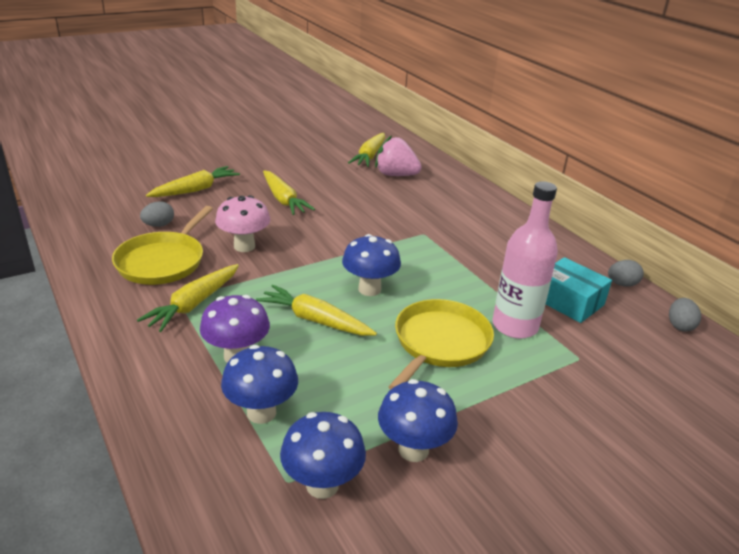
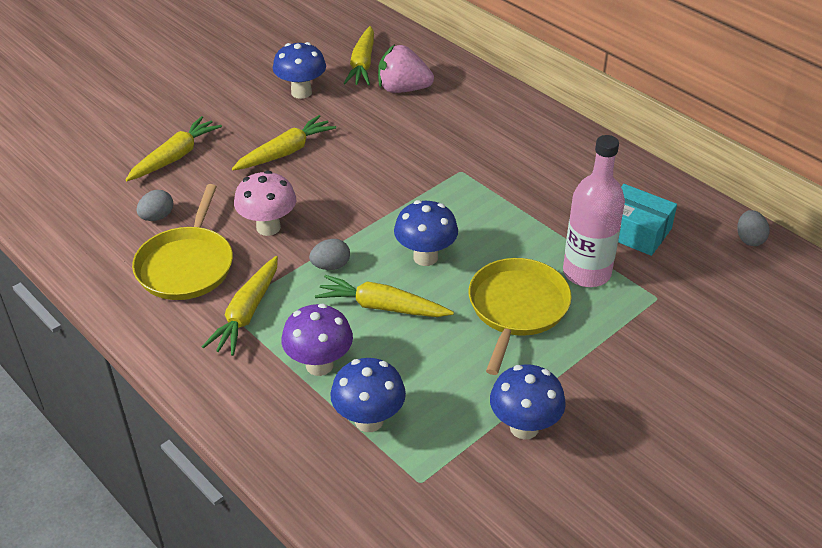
camera: 10 degrees left, 10 degrees up
yellow carrot [263,170,315,215] -> yellow carrot turned 90 degrees counterclockwise [232,115,336,170]
blue mushroom [280,412,366,499] -> blue mushroom moved to [273,42,326,99]
grey egg [608,260,644,287] -> grey egg moved to [309,239,350,270]

